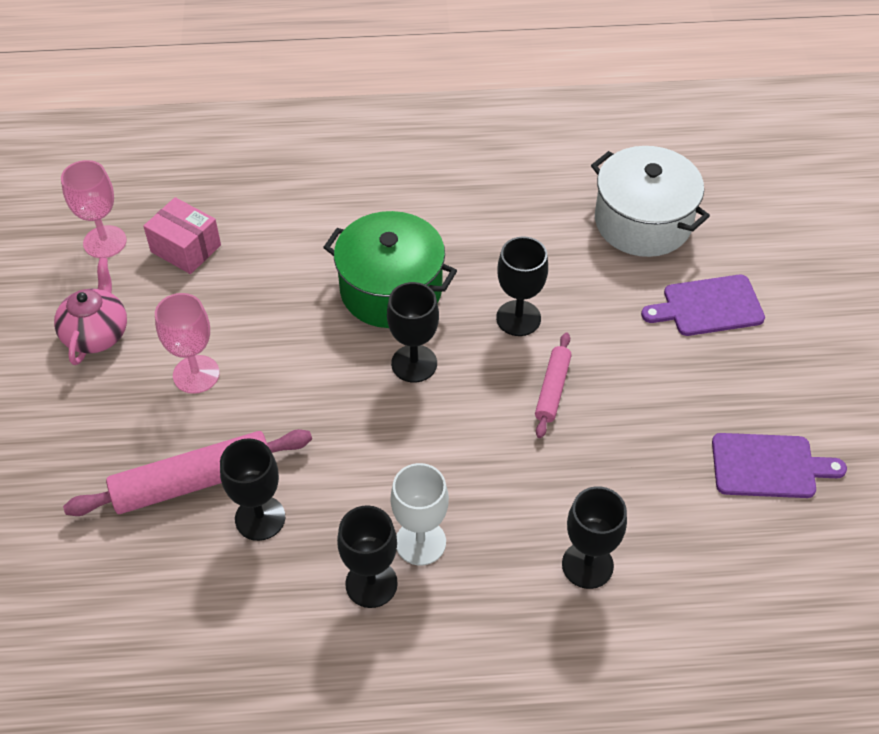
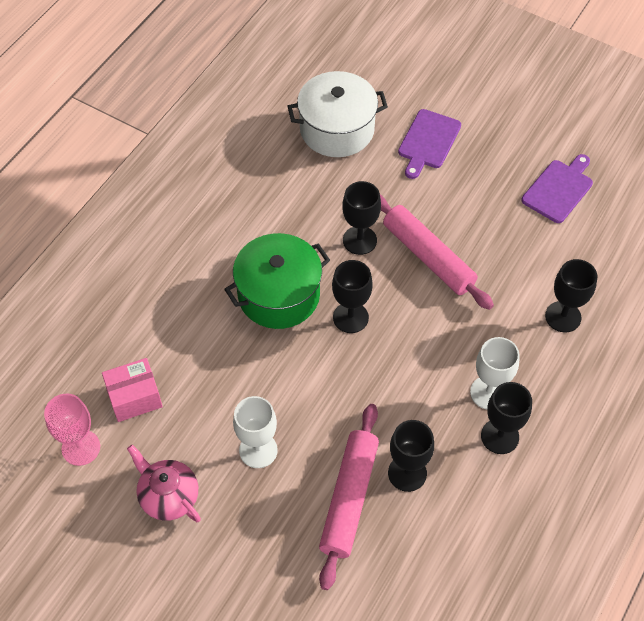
camera: 55 degrees left, 5 degrees up
pink goblet [155,293,220,394] -> white goblet [233,396,278,468]
pink rolling pin [535,333,572,438] -> pink rolling pin [380,195,494,310], size x1.81

